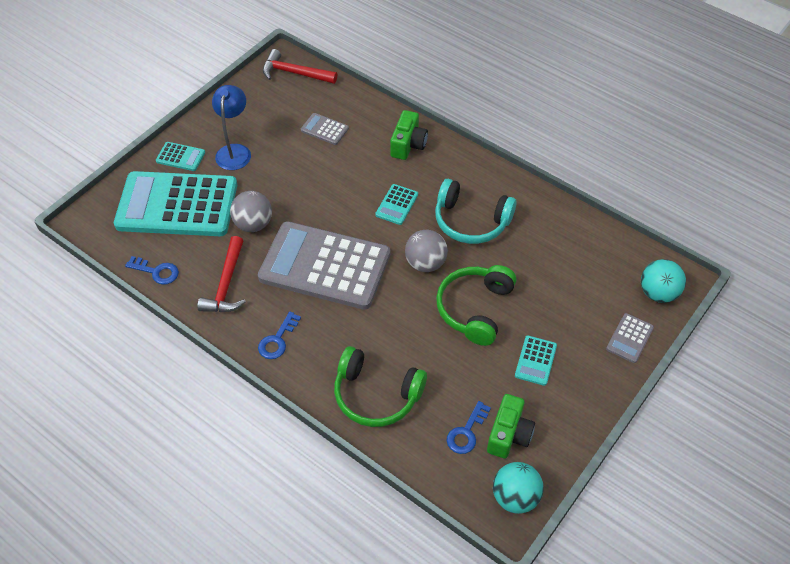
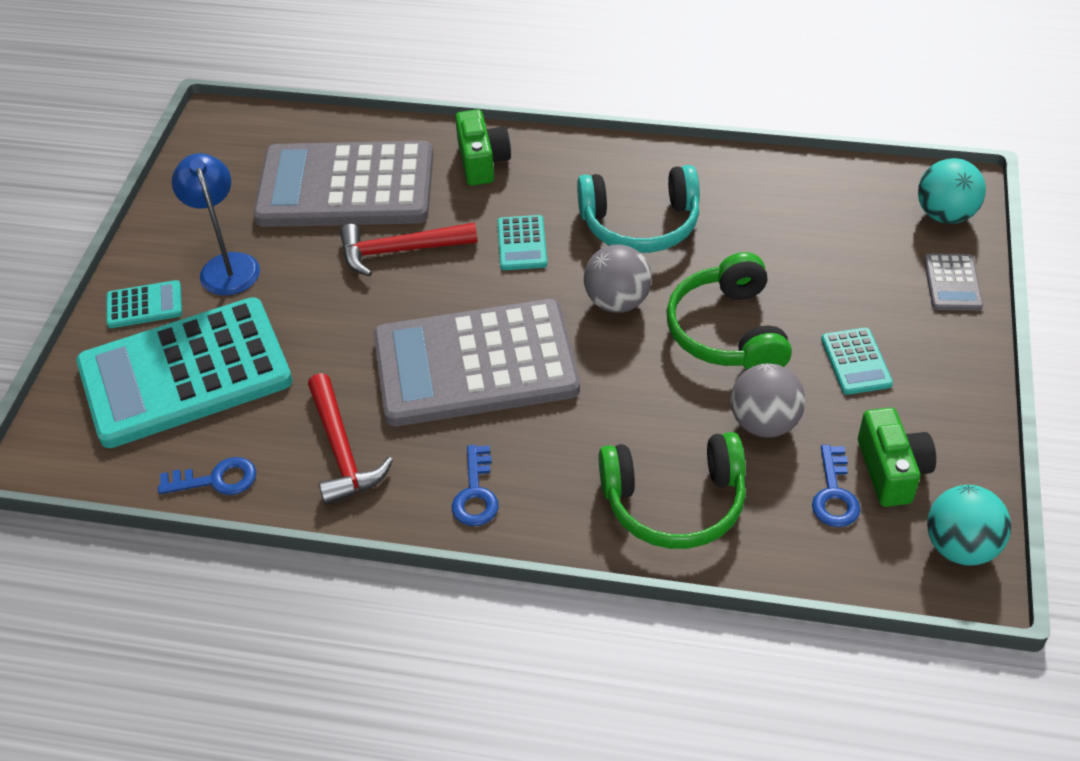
camera: 25 degrees left, 5 degrees down
grey ball [230,191,272,232] -> grey ball moved to [731,364,806,437]
red hammer [263,49,337,84] -> red hammer moved to [340,222,478,277]
grey calculator [301,113,349,145] -> grey calculator [253,140,433,227], size x2.50

